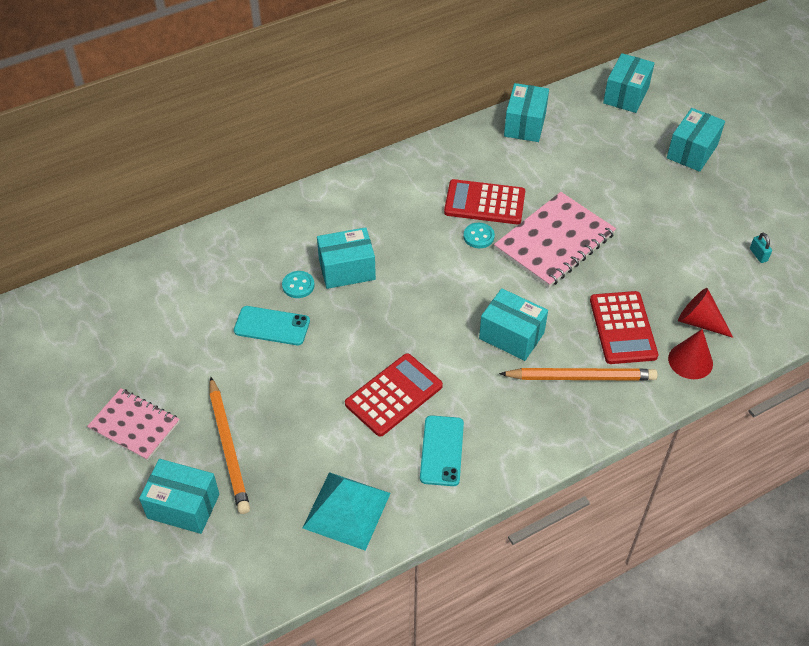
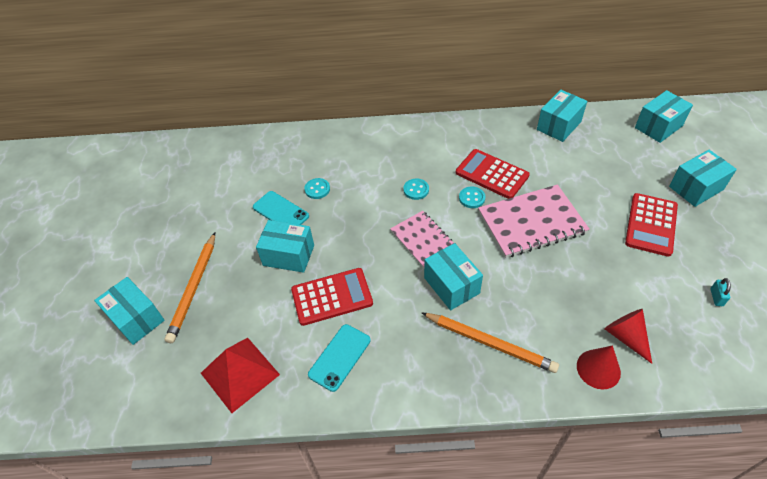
camera: 30 degrees right, 0 degrees up
pink notebook [87,388,180,461] -> pink notebook moved to [390,211,456,268]
turquoise pyramid [303,472,391,551] -> red pyramid [201,338,280,413]
turquoise box [317,227,376,289] -> turquoise box moved to [256,220,314,273]
red calculator [590,291,658,364] -> red calculator moved to [625,193,678,257]
none -> turquoise button [404,179,429,200]

